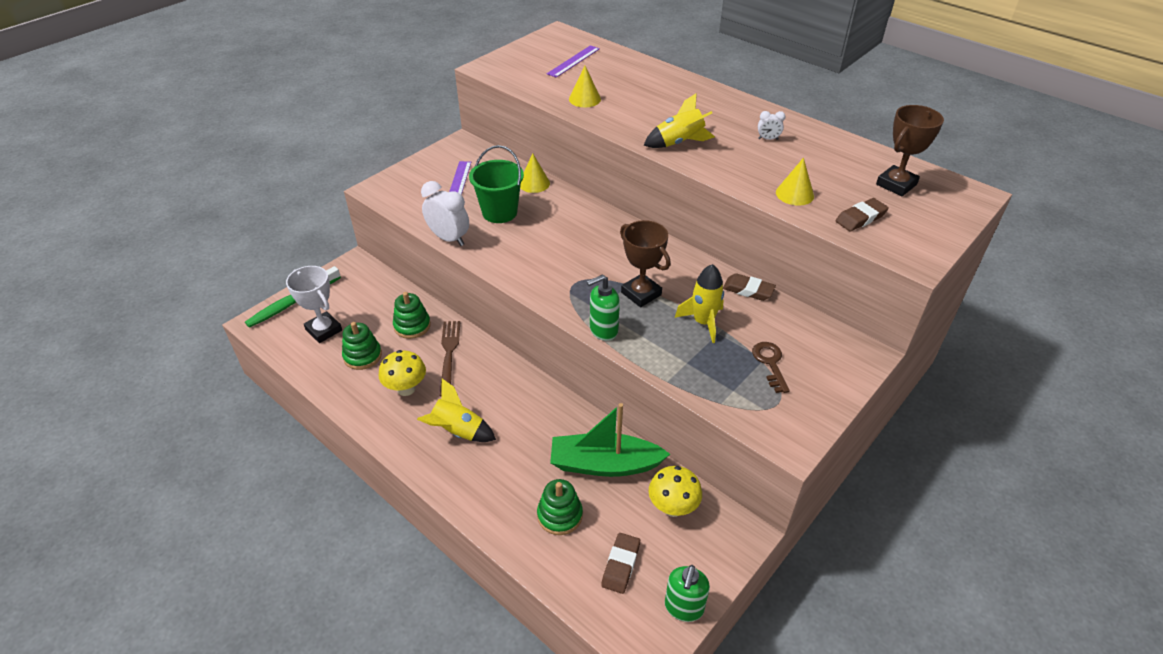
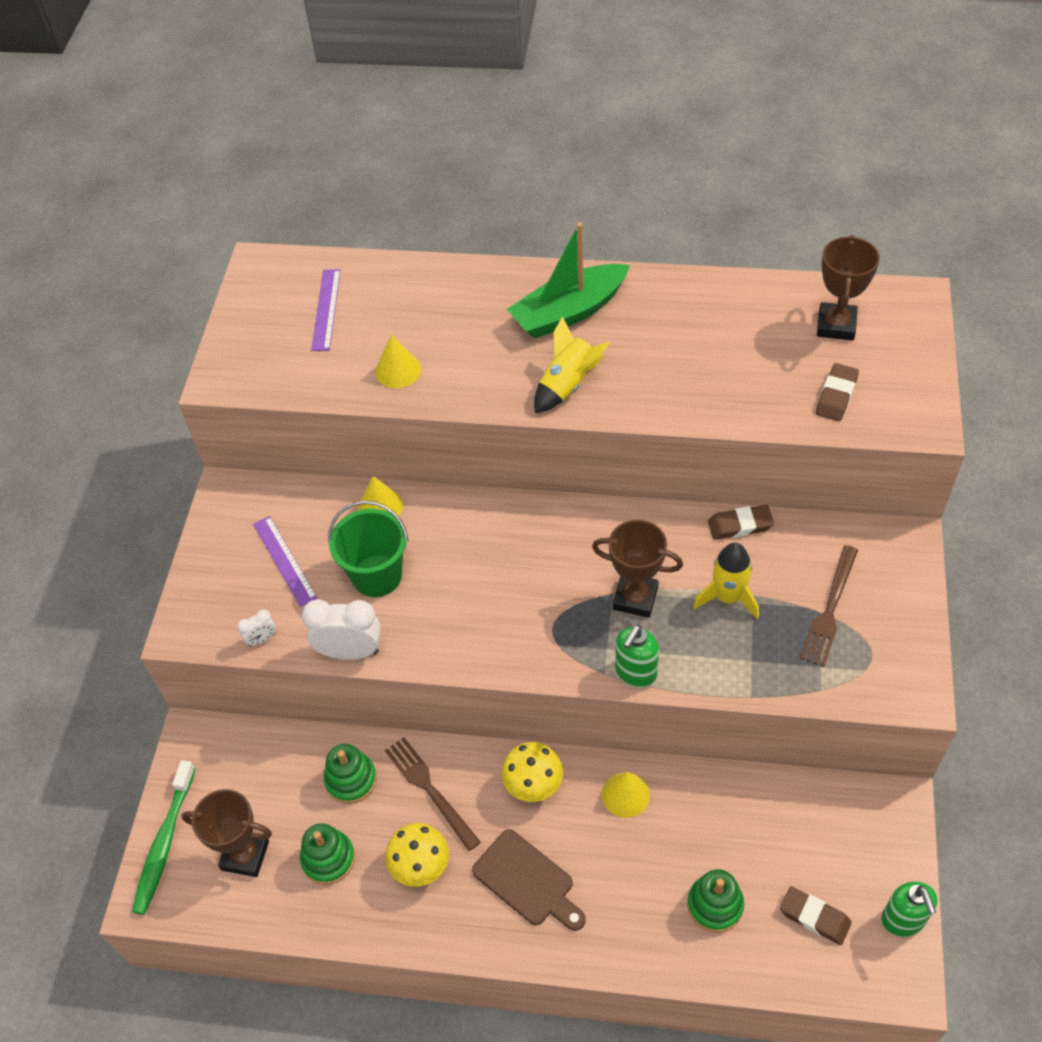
camera: 30 degrees left, 10 degrees up
white trophy [286,266,342,343] -> brown trophy [181,789,272,877]
yellow rocket [417,379,496,442] -> brown cutting board [472,829,586,931]
green boat [550,403,670,477] -> green boat moved to [507,223,630,338]
brown eraser [601,533,640,594] -> brown eraser turned 45 degrees counterclockwise [780,886,852,945]
yellow mushroom [649,466,702,517] -> yellow mushroom moved to [501,742,563,802]
brown key [752,342,789,393] -> brown fork [800,545,858,667]
white clock [758,111,785,140] -> white clock moved to [237,609,276,646]
yellow cone [776,158,814,206] -> yellow cone moved to [602,772,650,818]

